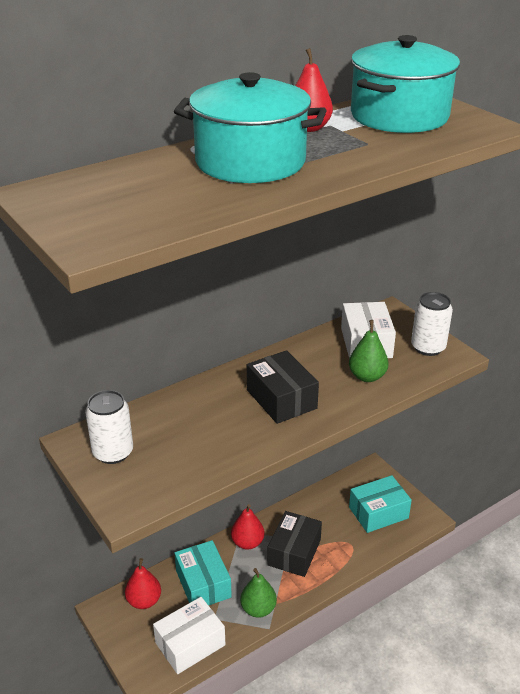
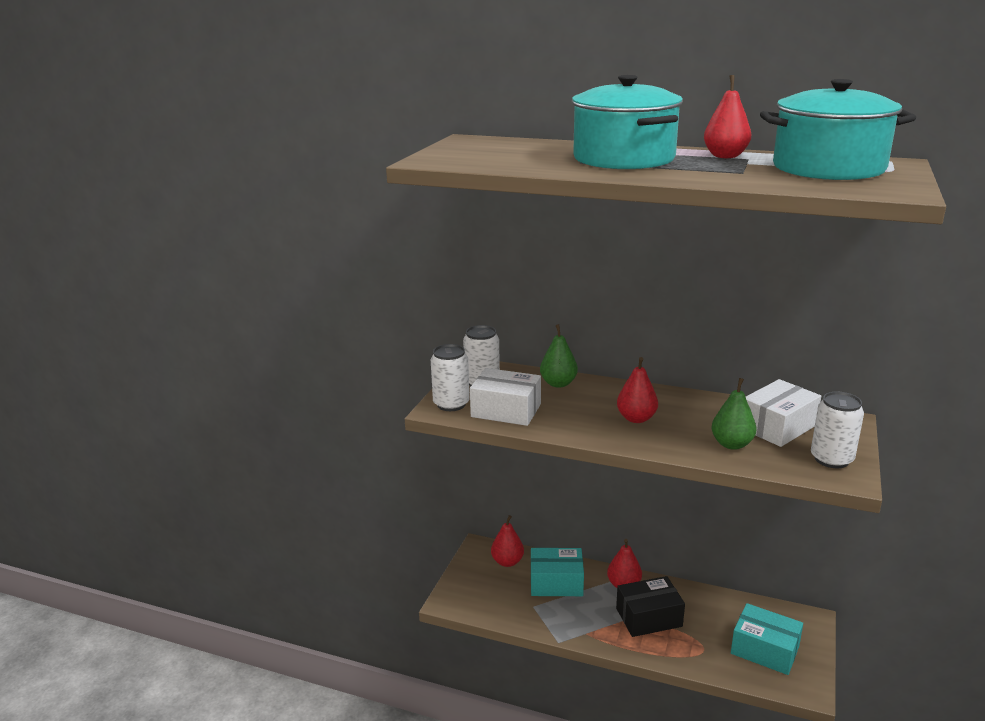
camera: 55 degrees right, 10 degrees down
white box [153,597,226,674] -> white box moved to [470,368,541,426]
turquoise box [175,540,232,605] -> turquoise box turned 60 degrees clockwise [531,548,584,596]
green pear [240,568,277,618] -> green pear moved to [540,324,578,388]
black box [247,350,319,424] -> red pear [617,357,658,423]
none -> white can [431,344,470,411]

